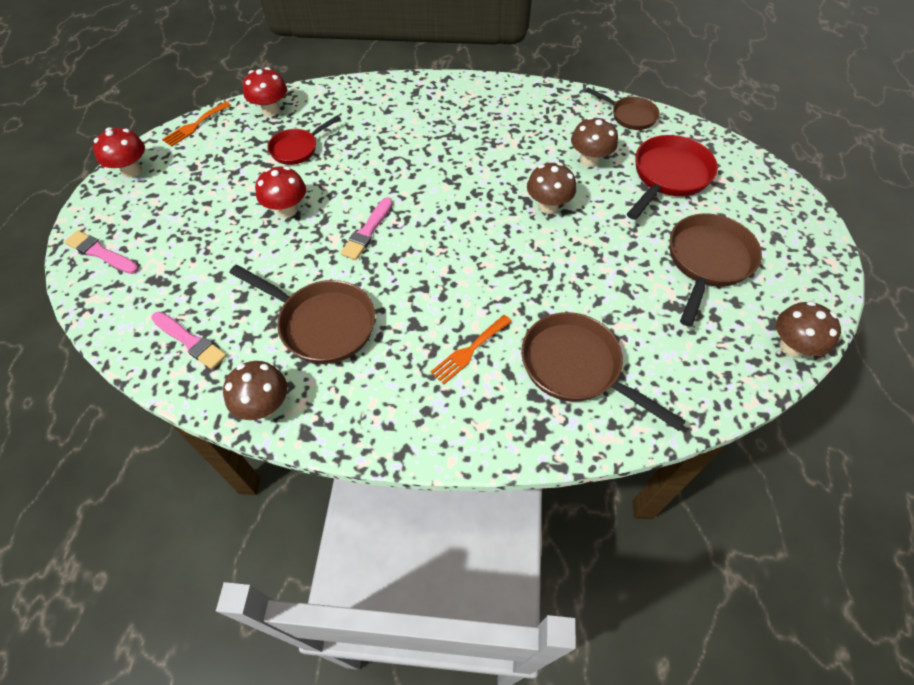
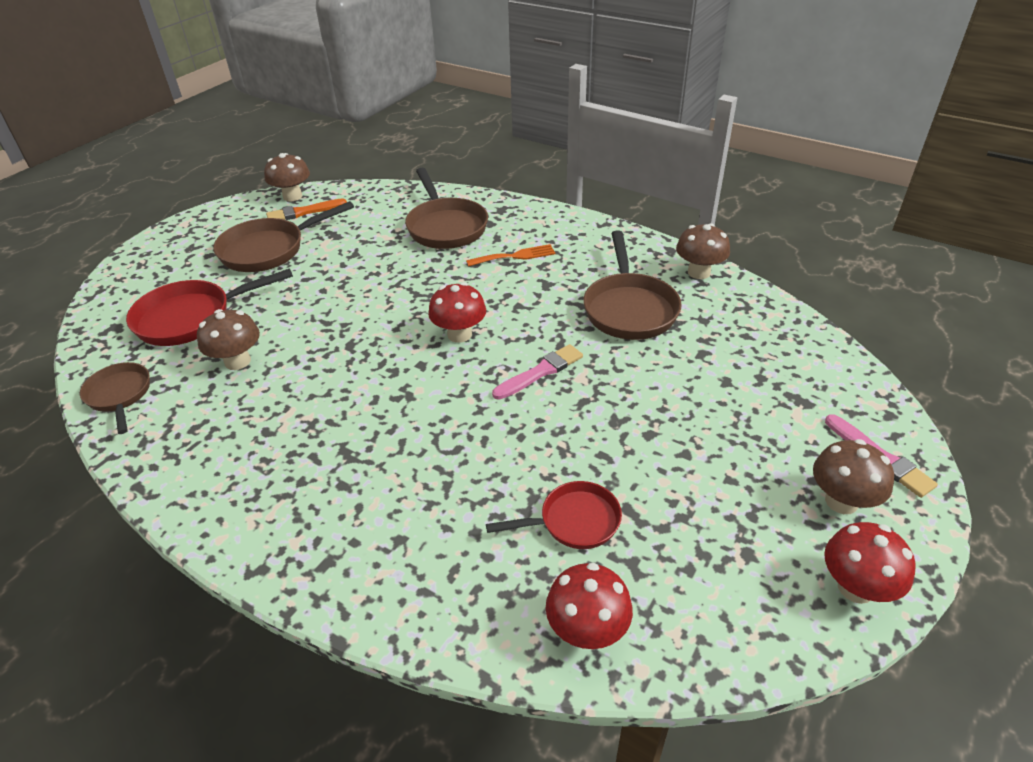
camera: 150 degrees left, 15 degrees down
pink brush [151,312,227,369] -> none
orange fork [162,102,231,147] -> none
brown pan [230,265,375,364] -> brown pan turned 150 degrees counterclockwise [583,230,682,340]
red mushroom [255,166,306,218] -> red mushroom moved to [428,282,486,343]
brown mushroom [527,162,576,214] -> brown mushroom moved to [813,439,894,514]
none -> orange brush [266,198,347,220]

